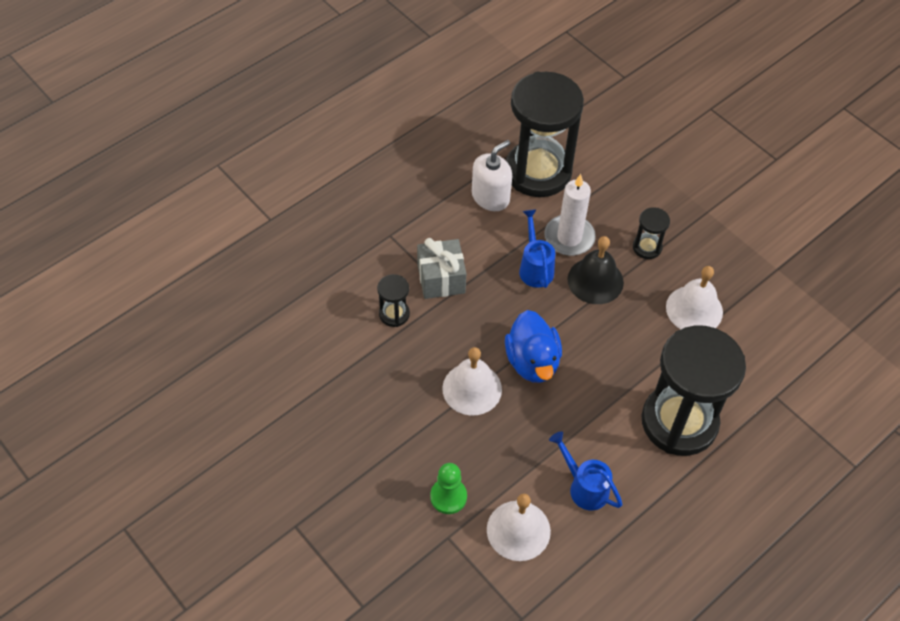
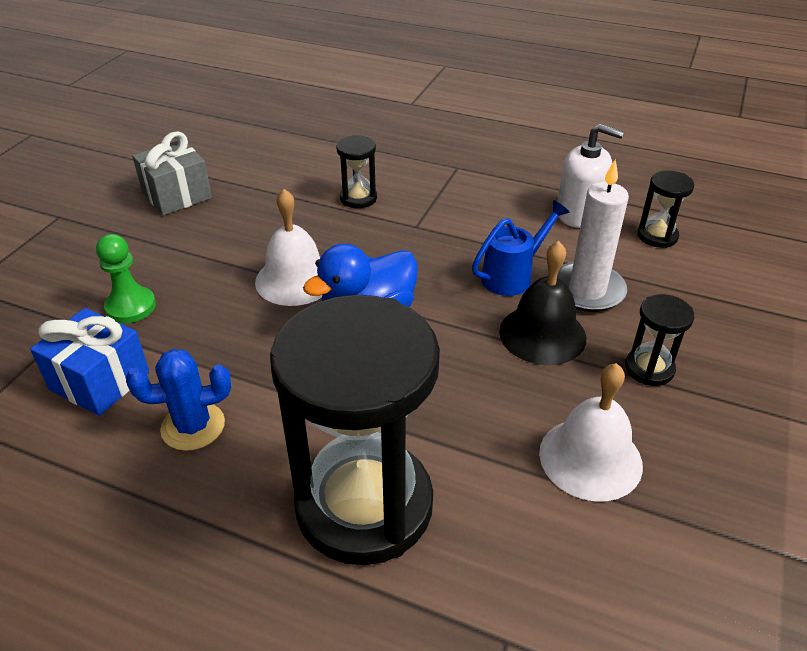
camera: 65 degrees right, 15 degrees down
grey gift [417,238,466,299] -> grey gift moved to [132,131,212,216]
white bell [487,494,551,561] -> blue gift [30,308,149,416]
black hourglass [506,72,584,197] -> black hourglass [637,170,694,248], size x0.42
blue watering can [549,431,623,510] -> blue cactus [126,349,231,451]

